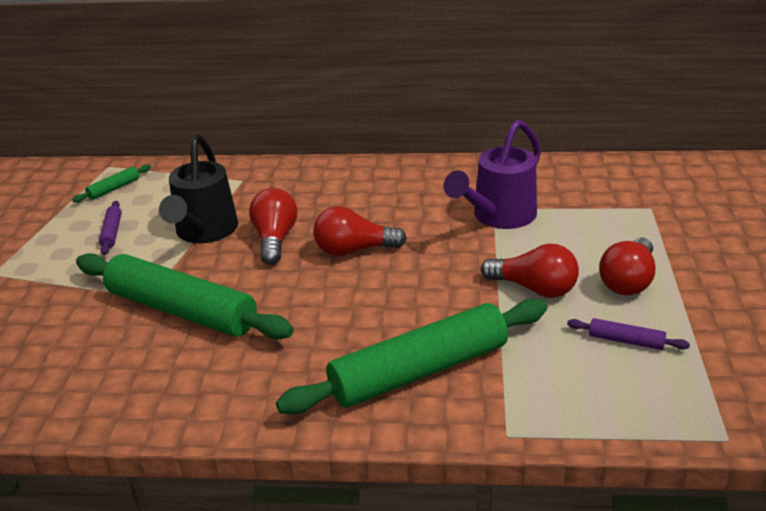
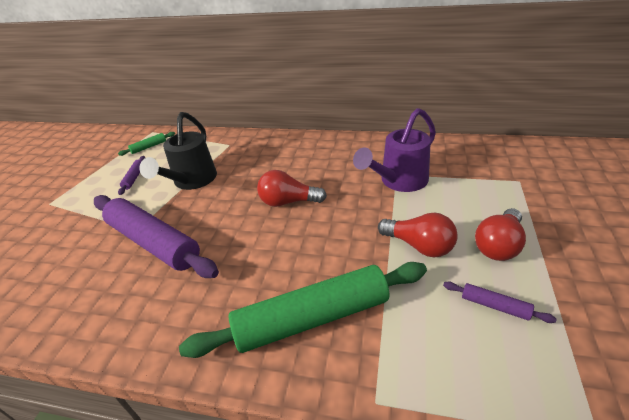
camera: 10 degrees right, 5 degrees up
green rolling pin [76,253,294,339] -> purple rolling pin [94,195,219,278]
red light bulb [249,188,297,265] -> none

